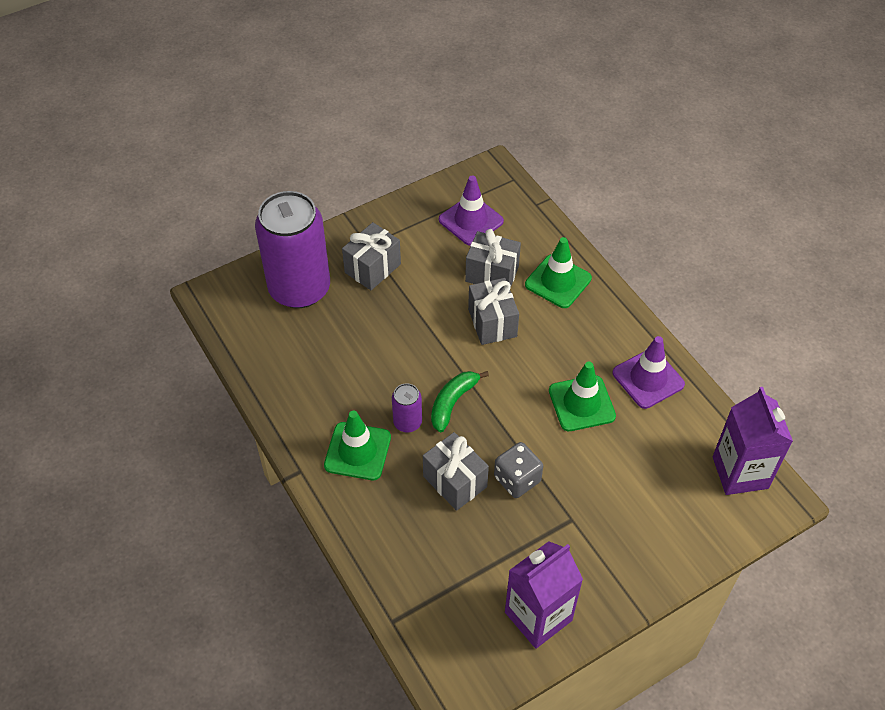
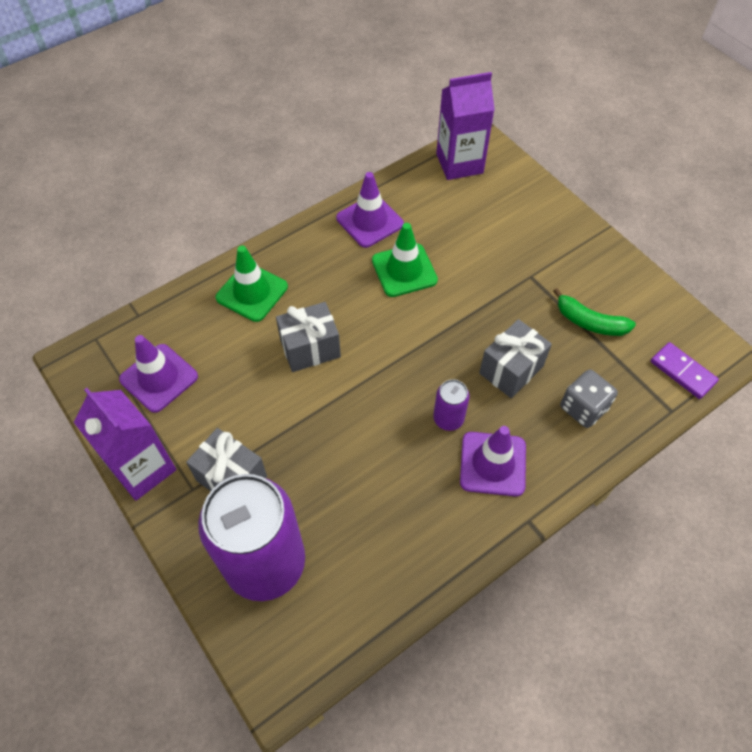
camera: 95 degrees left, 5 degrees up
green traffic cone [324,411,391,480] -> purple traffic cone [460,426,526,497]
green banana [431,371,489,432] -> green banana moved to [553,288,636,336]
grey gift [465,229,521,285] -> none
grey dice [494,442,543,498] -> grey dice moved to [560,369,618,428]
purple carton [505,541,583,649] -> purple carton moved to [74,388,176,501]
none -> purple domino [651,342,719,399]

